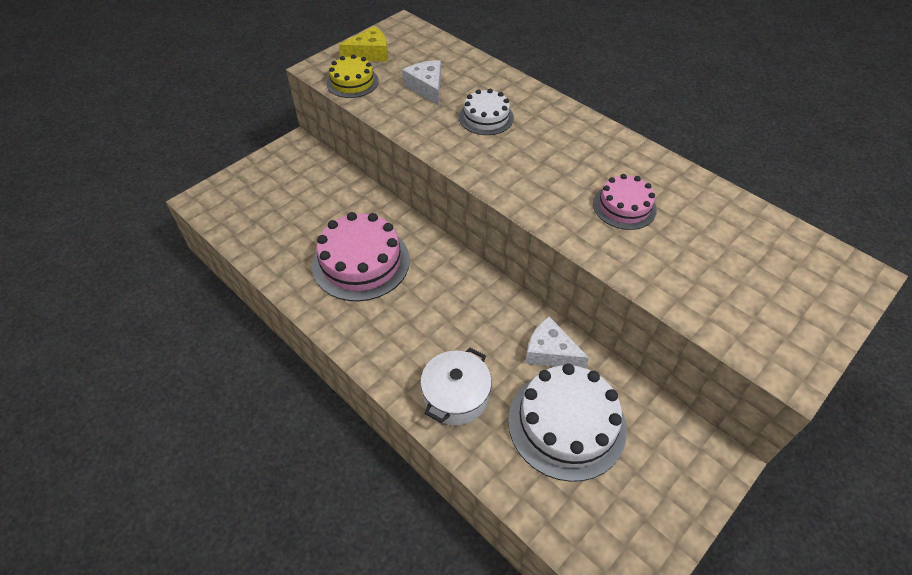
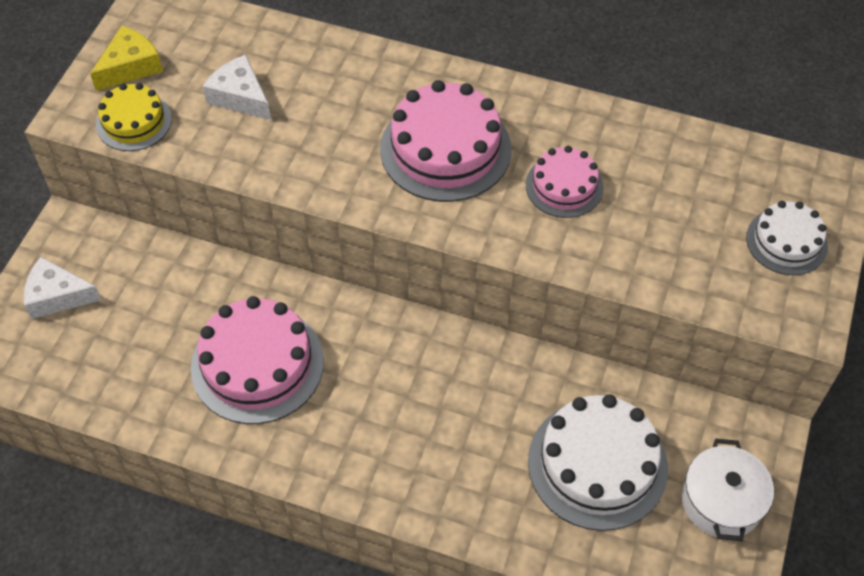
camera: 25 degrees left, 5 degrees up
white pot [420,347,492,425] -> white pot moved to [682,439,774,541]
white cake [459,89,514,135] -> white cake moved to [746,201,828,275]
white cheese [525,316,589,368] -> white cheese moved to [24,257,102,319]
none -> pink cake [380,80,511,202]

